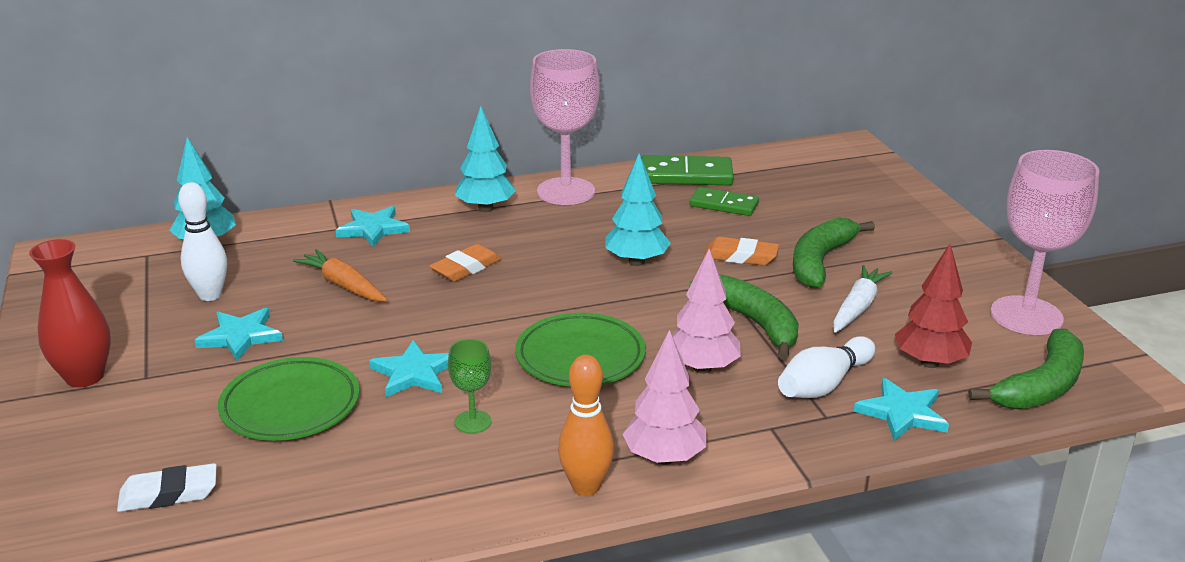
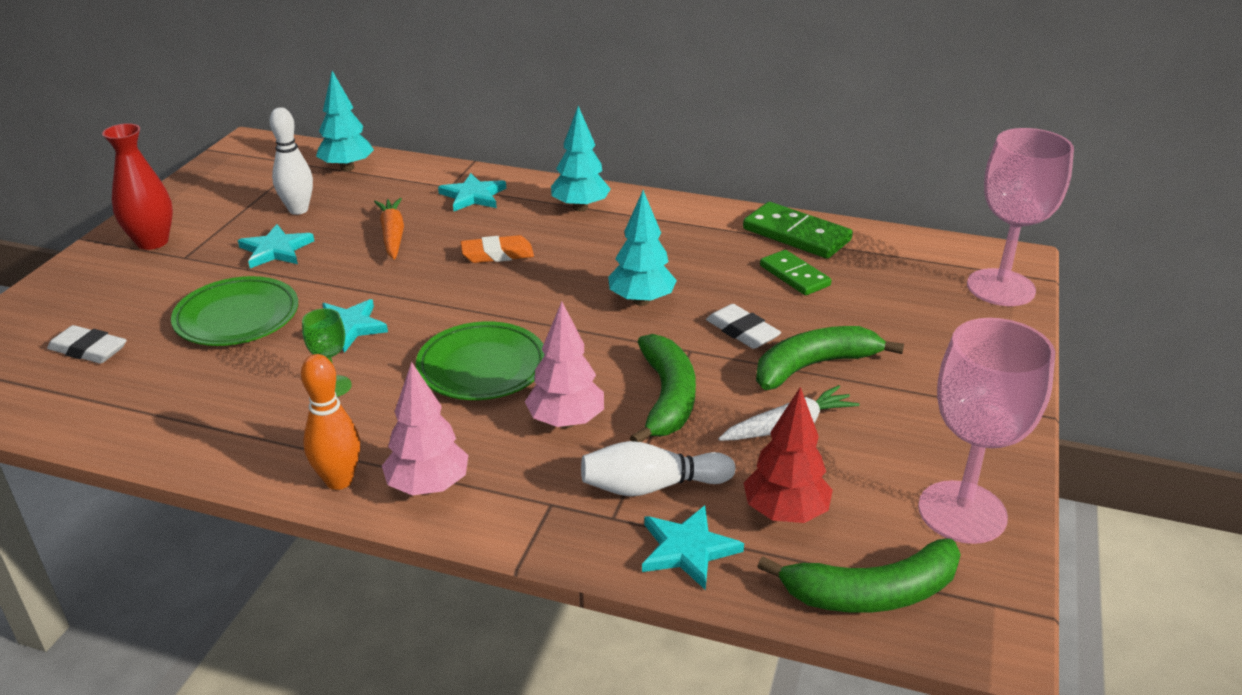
camera: 35 degrees right, 5 degrees up
pink goblet [530,49,600,205] -> pink goblet moved to [967,128,1074,306]
orange eraser [704,237,779,265] -> white eraser [706,304,781,349]

